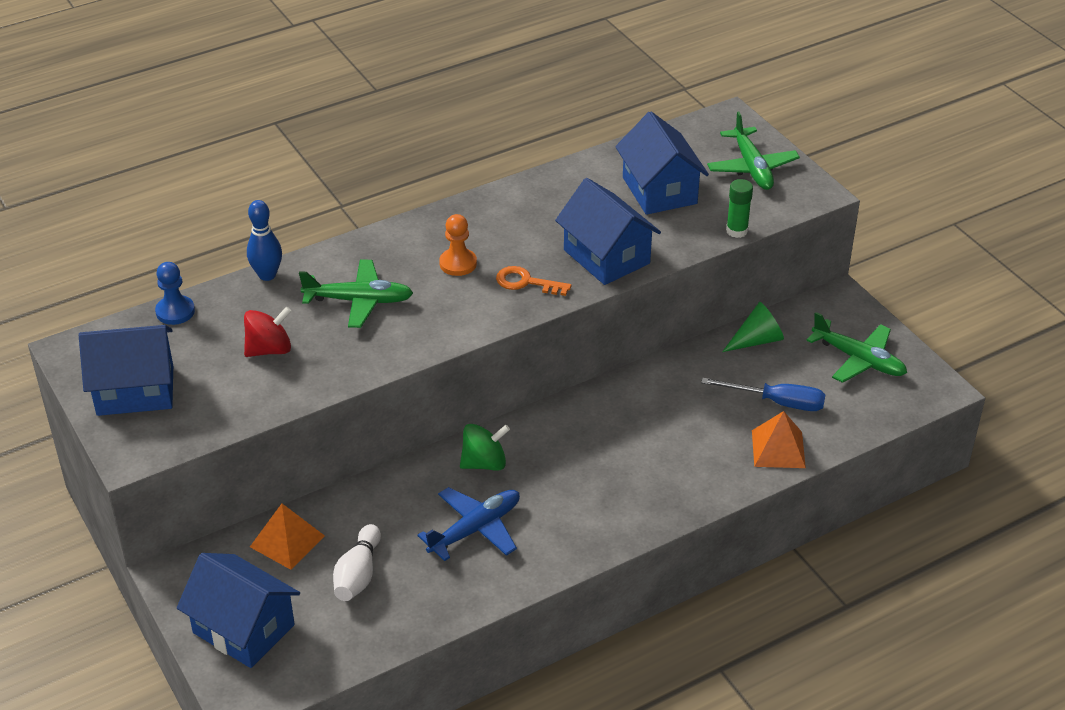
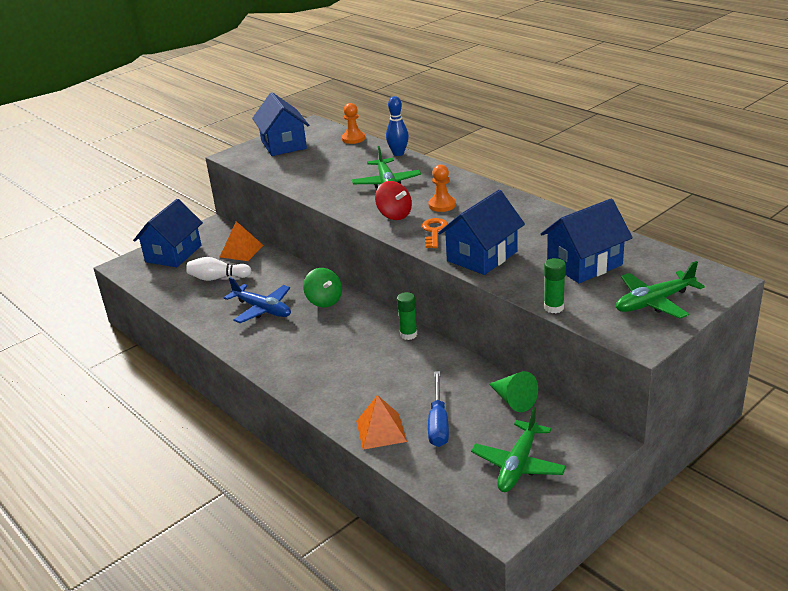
camera: 80 degrees right, 10 degrees down
blue pawn [155,262,195,325] -> orange pawn [342,103,365,144]
red spinning top [244,307,291,357] -> red spinning top moved to [375,181,412,220]
none -> green glue stick [397,292,417,340]

